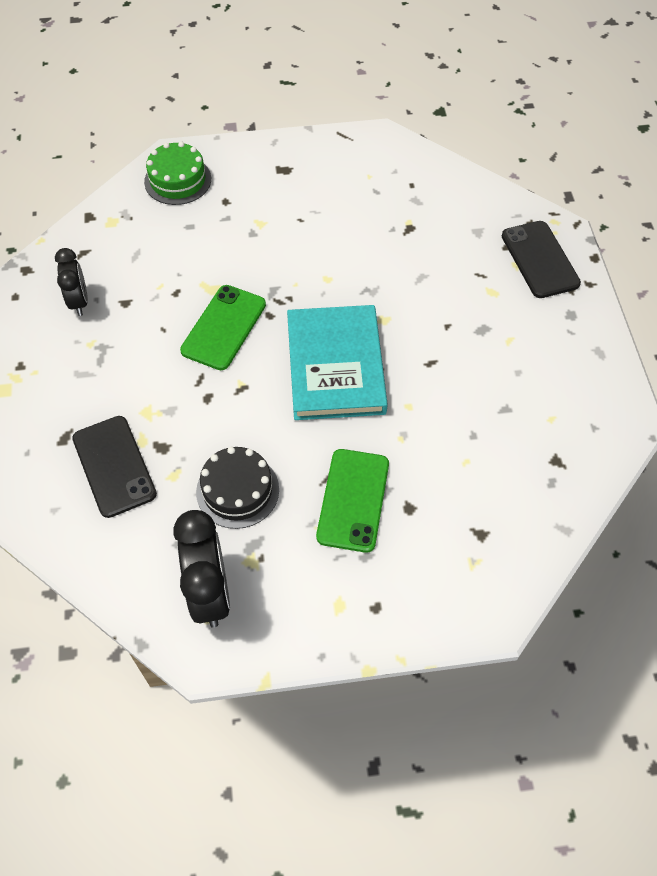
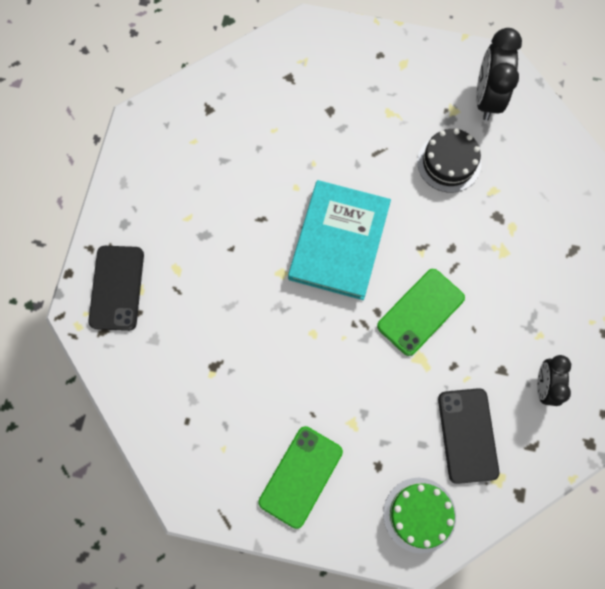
camera: 160 degrees left, 15 degrees up
black phone [72,416,157,518] -> black phone moved to [438,388,499,484]
green phone [316,449,389,553] -> green phone moved to [258,426,343,529]

